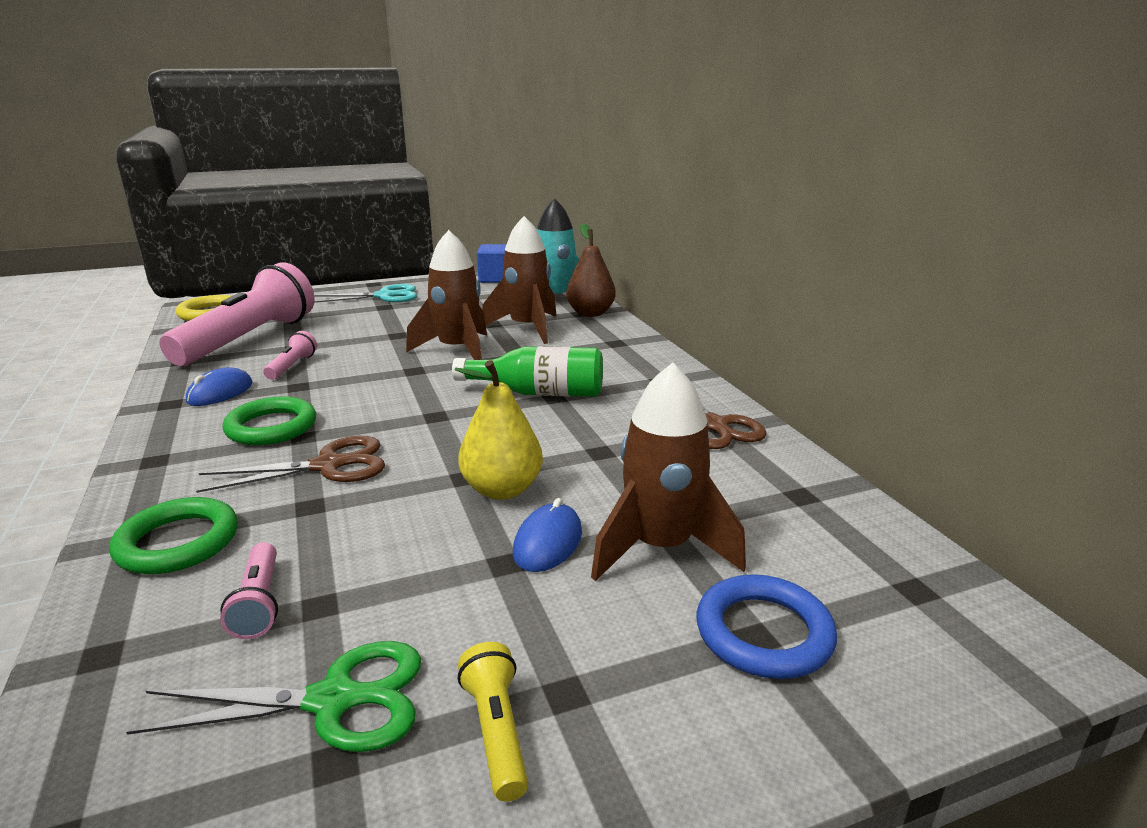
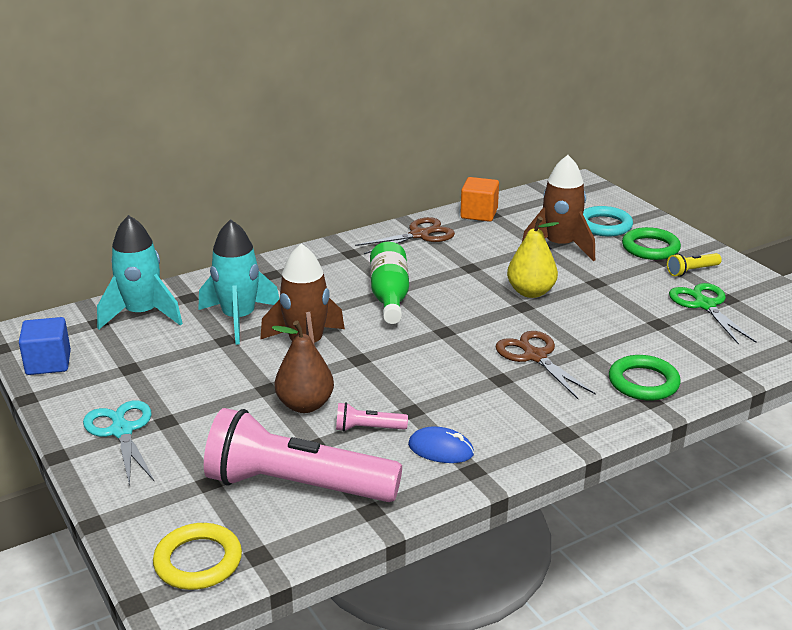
camera: 100 degrees left, 5 degrees up
pink flashlight [220,542,278,639] -> none
green ring [222,396,316,445] -> green ring moved to [622,227,681,260]
brown rocket [482,216,557,344] -> turquoise rocket [199,219,279,345]
blue mouse [513,498,582,572] -> none
brown pear [566,224,616,317] -> brown pear moved to [272,321,334,413]
blue ring [696,574,837,679] -> turquoise ring [583,206,633,237]
none -> orange cube [460,177,499,222]

